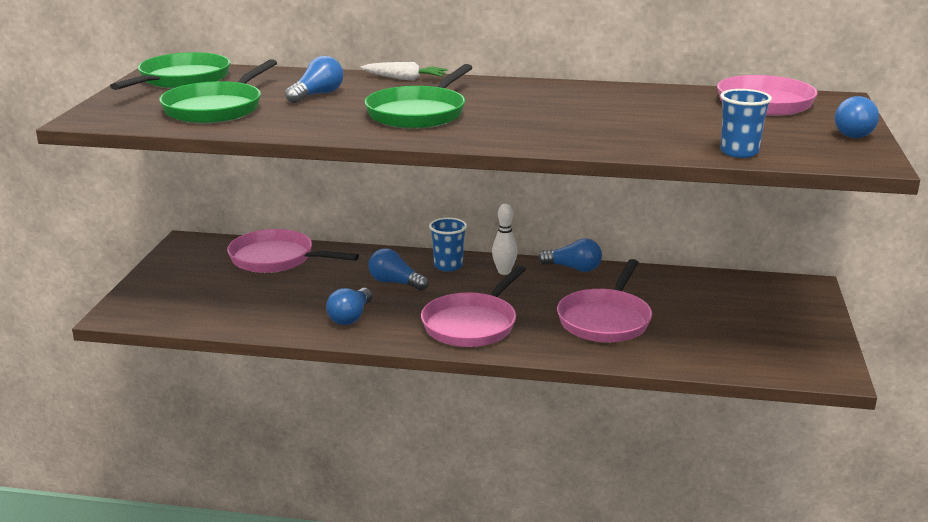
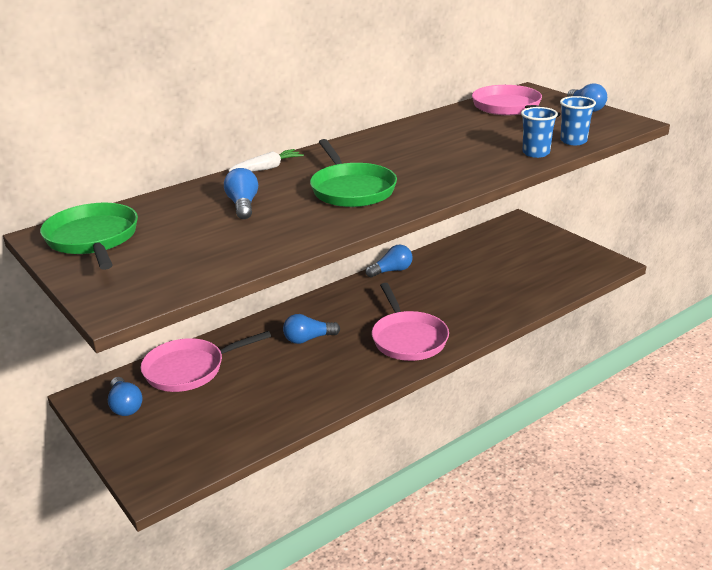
camera: 45 degrees left, 5 degrees up
green pan [159,59,277,123] -> none
blue light bulb [326,288,373,325] -> blue light bulb moved to [108,377,143,416]
blue cup [429,218,467,272] -> blue cup moved to [521,107,558,158]
white bowling pin [492,204,518,275] -> none
pink pan [557,259,652,342] -> none

